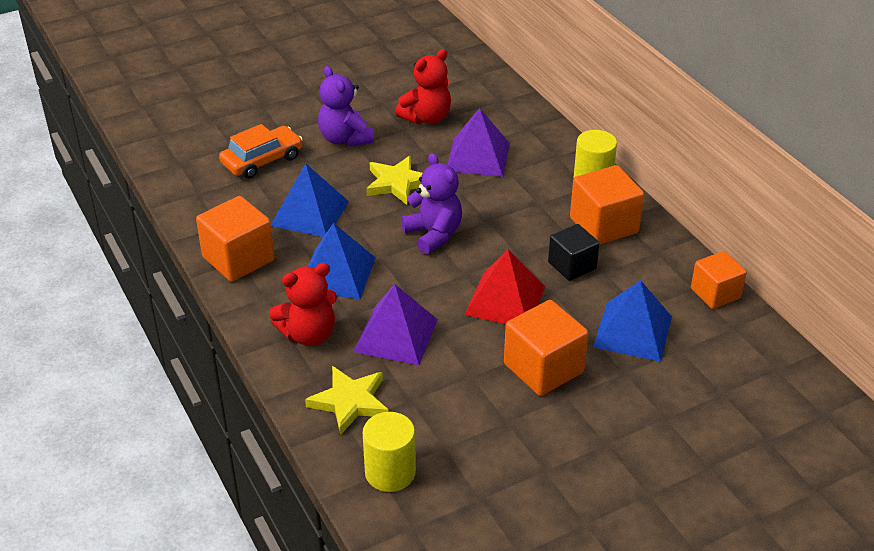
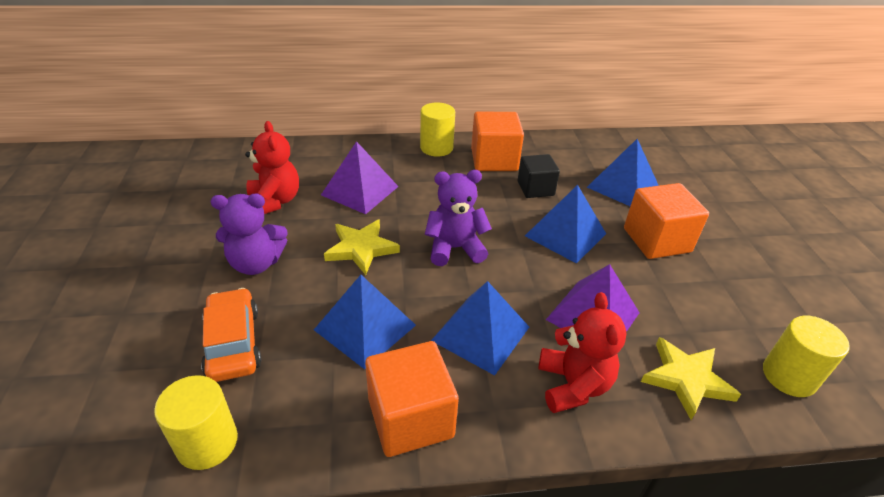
camera: 70 degrees left, 0 degrees up
red pyramid [464,250,545,324] -> blue pyramid [525,185,606,264]
orange cube [691,251,747,309] -> none
none -> yellow cylinder [154,375,238,470]

